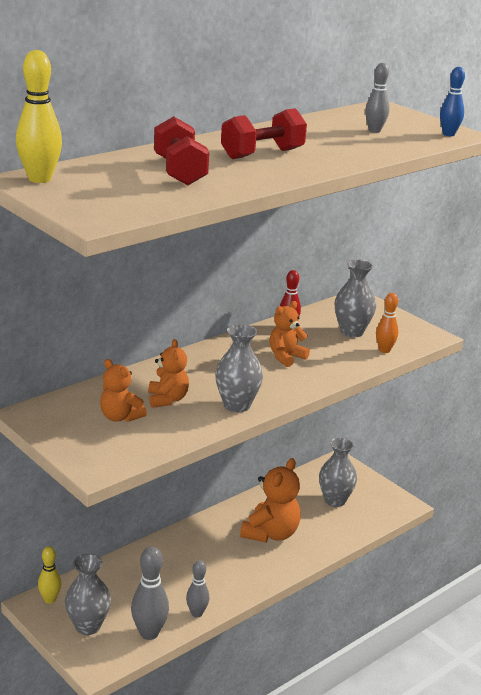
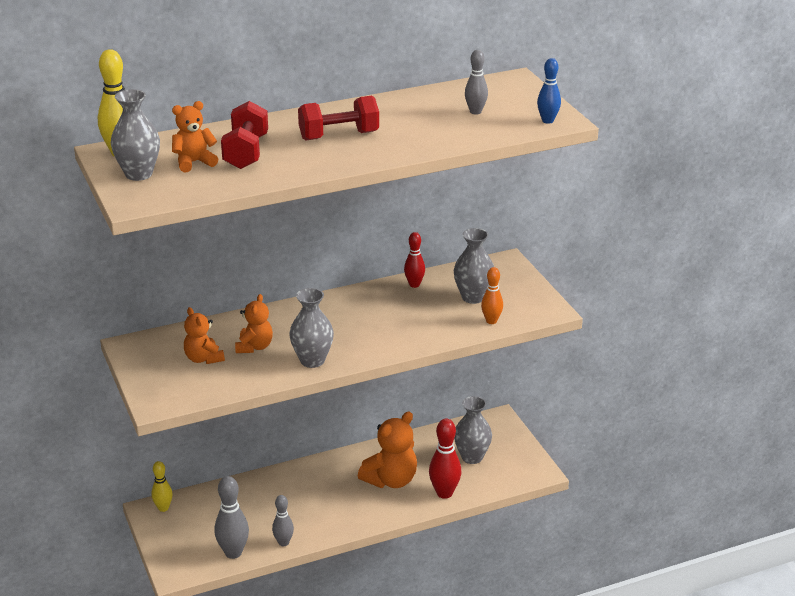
camera: 20 degrees right, 5 degrees up
grey vase [65,554,111,635] -> grey vase moved to [111,89,160,181]
orange teddy bear [269,301,310,367] -> orange teddy bear moved to [172,101,218,173]
none -> red bowling pin [429,419,462,499]

